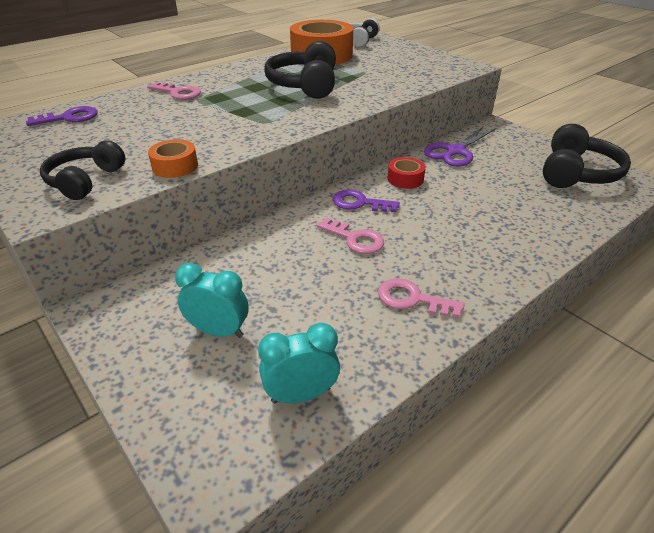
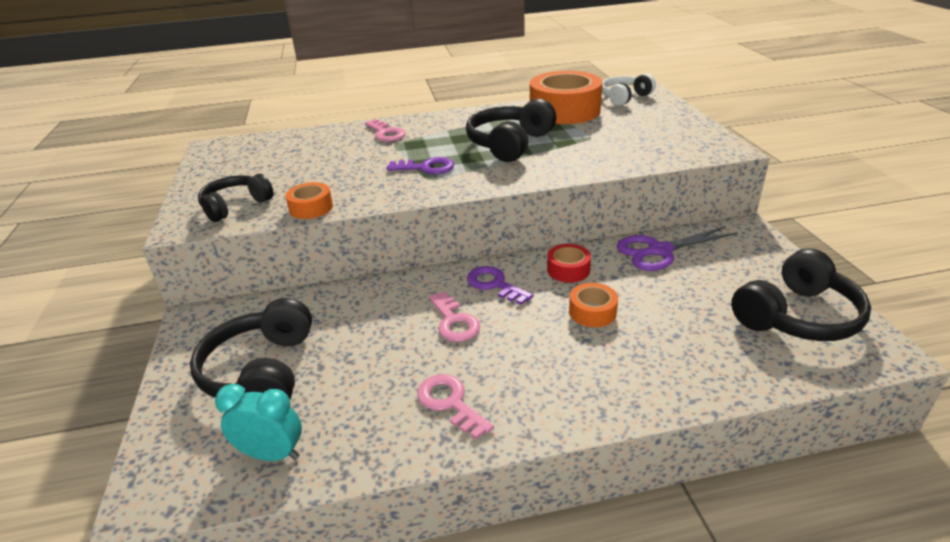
camera: 30 degrees right, 5 degrees down
purple key [26,106,98,126] -> purple key moved to [386,157,454,174]
turquoise clock [175,263,249,338] -> black headphones [190,298,312,399]
none -> orange tape [569,283,618,327]

